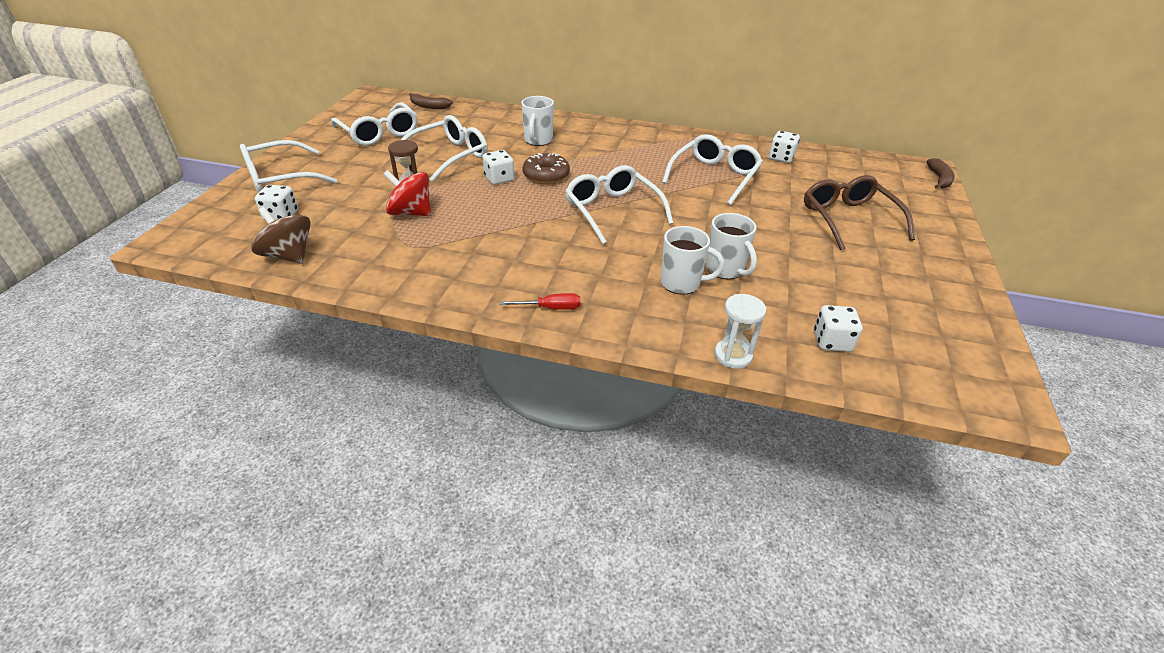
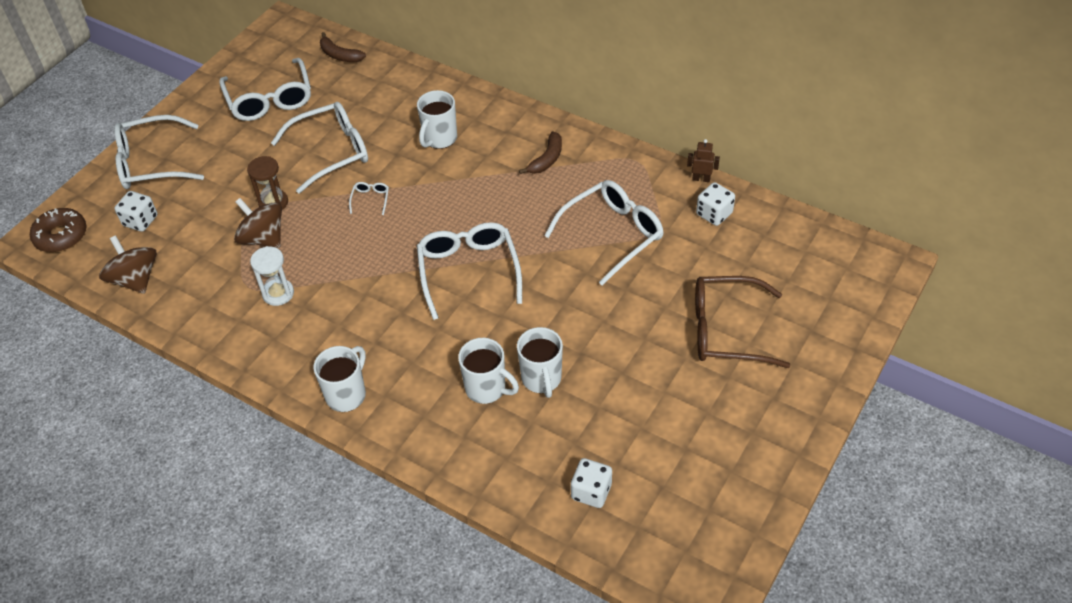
camera: 20 degrees right, 10 degrees up
red spinning top [383,170,431,216] -> brown spinning top [234,198,282,248]
white dice [483,150,514,185] -> white glasses [349,182,389,215]
red screwdriver [499,293,580,310] -> white mug [313,346,366,412]
brown donut [522,153,570,184] -> brown donut moved to [30,208,86,252]
white hourglass [714,294,766,369] -> white hourglass moved to [250,246,294,306]
brown glasses [804,175,915,250] -> brown glasses turned 90 degrees counterclockwise [695,276,790,368]
brown banana [927,158,955,189] -> brown banana moved to [519,131,562,174]
none -> brown robot [687,139,720,182]

